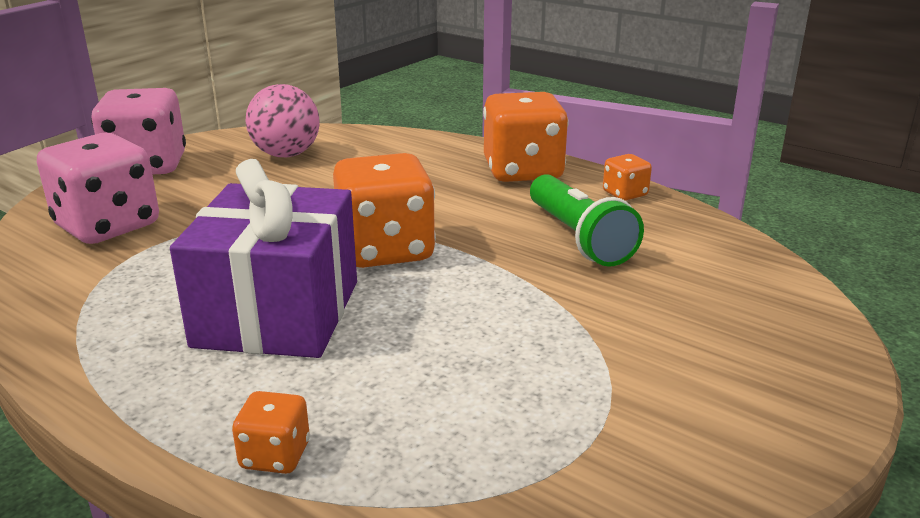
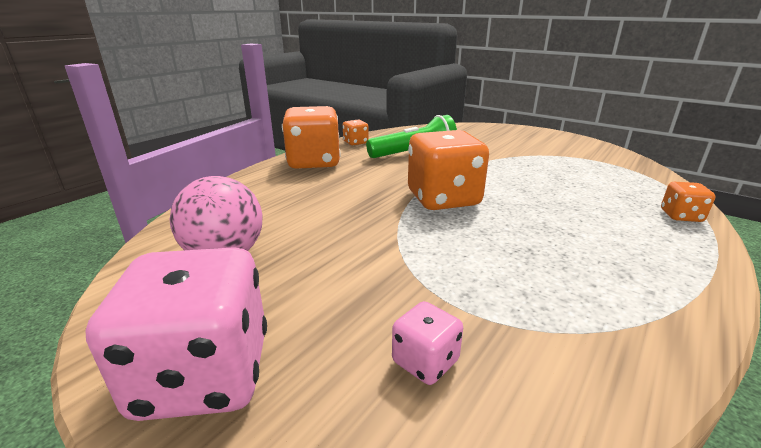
camera: 90 degrees left, 0 degrees up
pink dice [37,133,159,244] -> pink dice [392,301,463,385], size x0.47
purple gift [170,159,357,358] -> none

